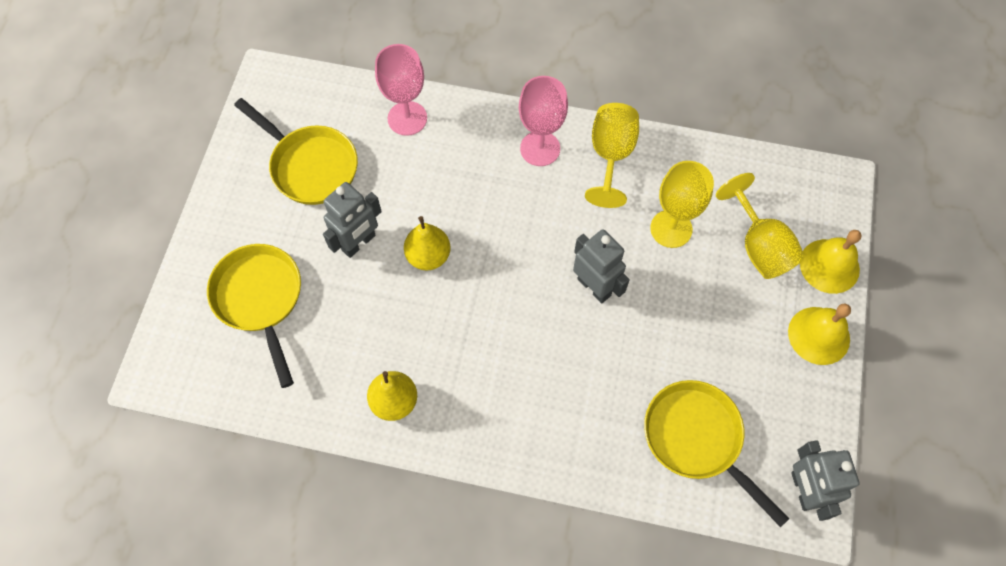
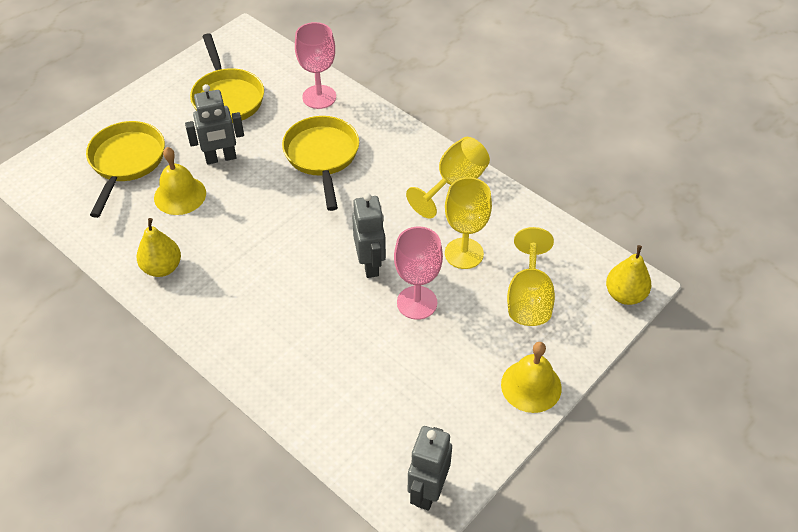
camera: 30 degrees right, 15 degrees down
yellow pear [404,216,451,270] -> yellow pear moved to [606,245,651,305]
pink goblet [519,76,568,166] -> pink goblet moved to [394,226,443,320]
yellow pan [644,380,790,527] -> yellow pan moved to [282,116,359,211]
yellow bell [800,230,861,294] -> yellow bell moved to [154,147,206,215]

